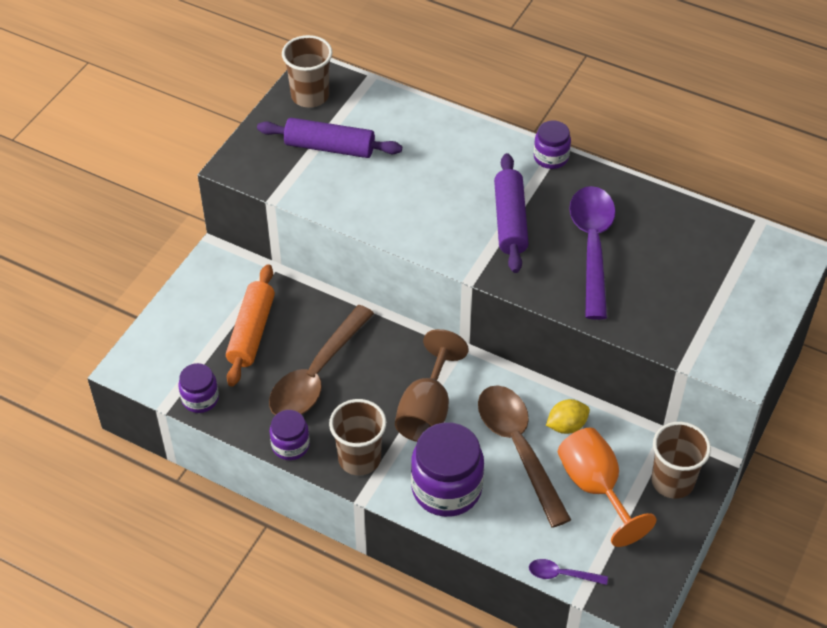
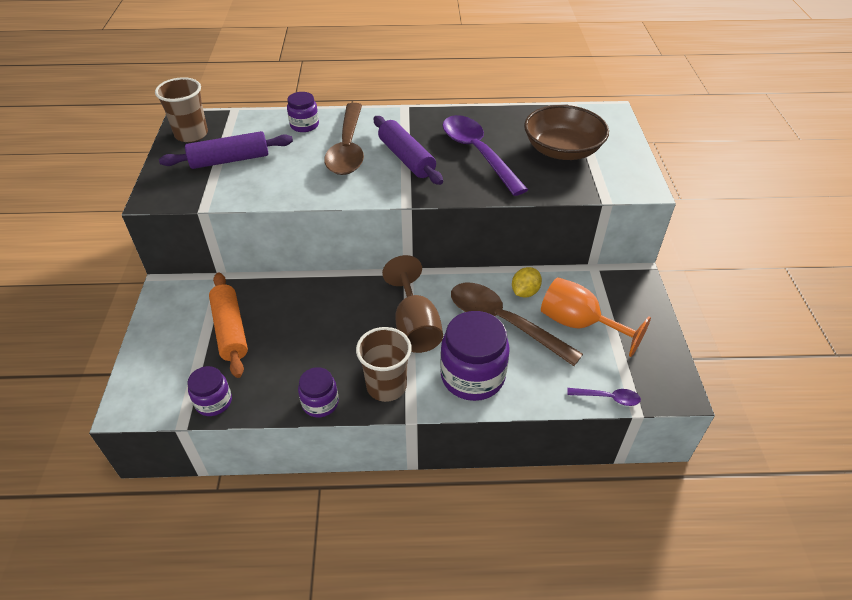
camera: 30 degrees left, 5 degrees down
brown spoon [269,305,374,415] -> brown spoon moved to [324,103,364,175]
purple spoon [529,559,608,585] -> purple spoon turned 150 degrees counterclockwise [567,388,641,406]
purple jar [534,121,571,169] -> purple jar moved to [287,92,319,132]
brown cup [651,422,711,499] -> none
none -> brown bowl [524,105,609,160]

